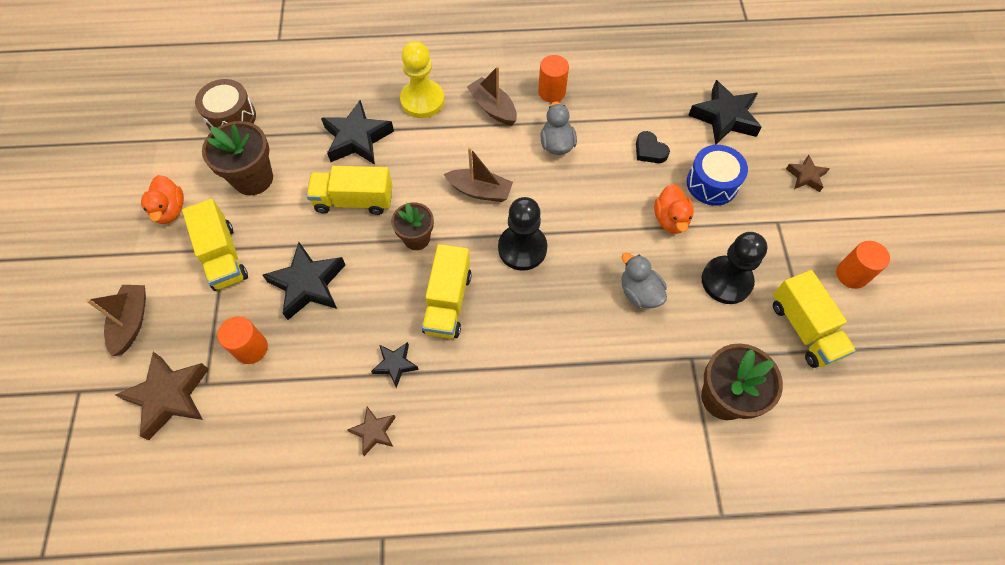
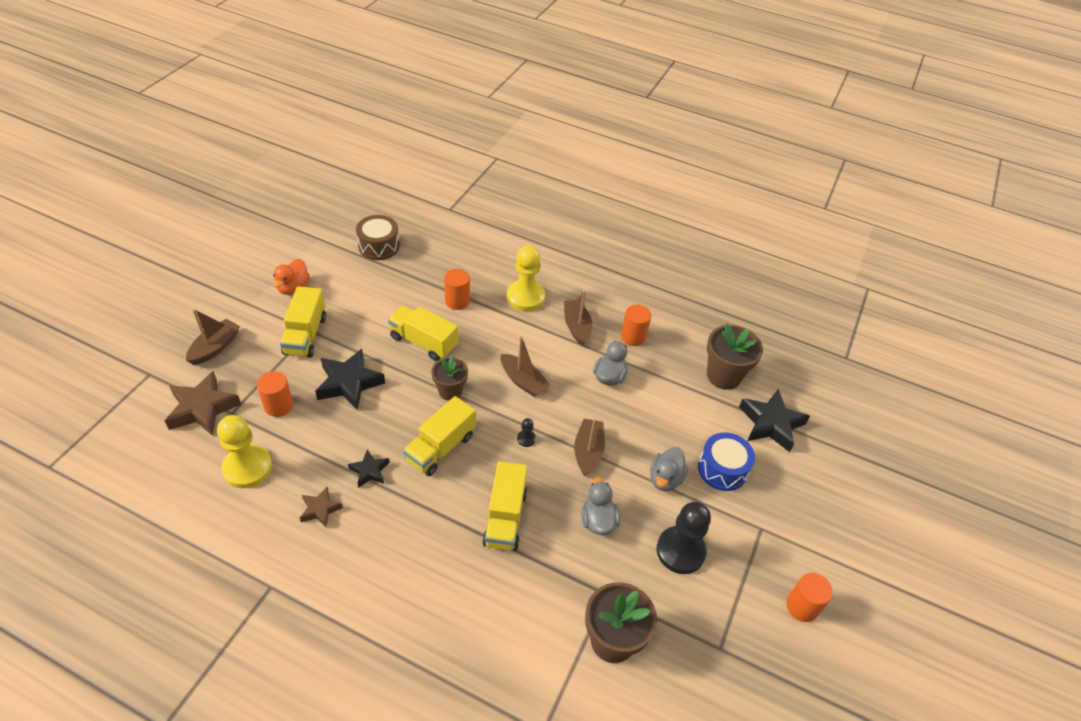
camera: 25 degrees right, 15 degrees down
brown flower pot [202,121,273,195] -> brown flower pot moved to [707,323,763,390]
black star [321,100,394,164] -> orange cylinder [444,269,470,310]
black pawn [498,197,547,271] -> black pawn [517,418,536,447], size x0.42
black heart [636,131,670,163] -> none
orange duck [654,184,694,234] -> grey duck [650,447,688,491]
yellow truck [773,270,856,368] -> yellow truck moved to [482,461,527,551]
brown star [786,155,830,192] -> none
none -> yellow pawn [217,415,272,488]
none -> brown boat [574,419,605,476]

